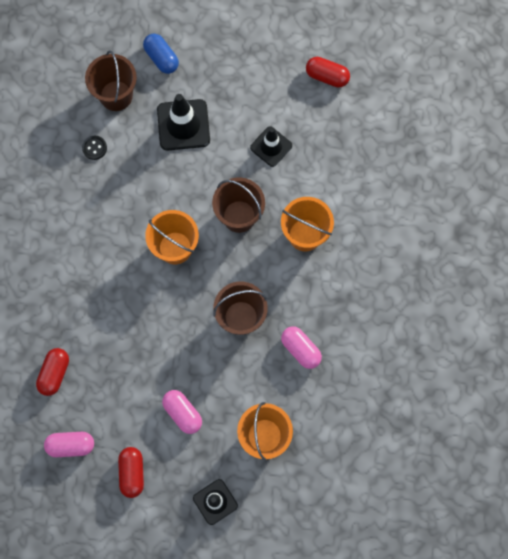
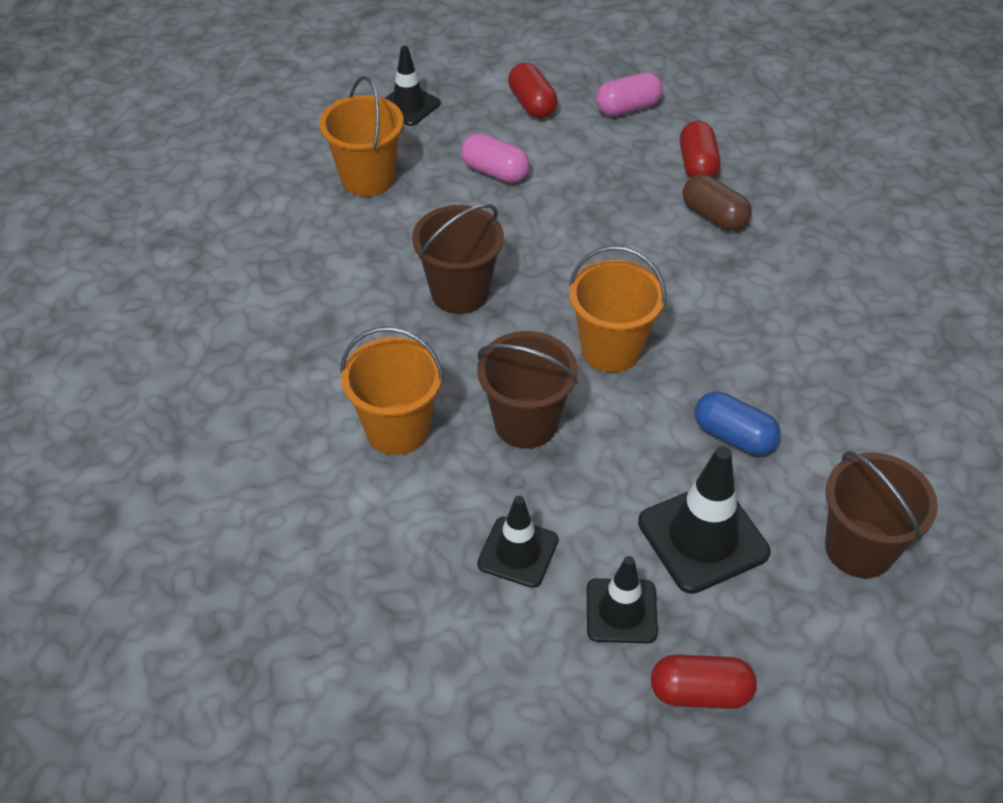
camera: 160 degrees right, 25 degrees down
black button [82,136,107,160] -> none
blue capsule [143,34,179,74] -> blue capsule moved to [695,392,781,455]
pink capsule [281,326,322,369] -> none
red capsule [306,57,350,88] -> red capsule moved to [651,655,757,709]
none -> black traffic cone [587,556,658,644]
none -> brown capsule [683,174,752,231]

